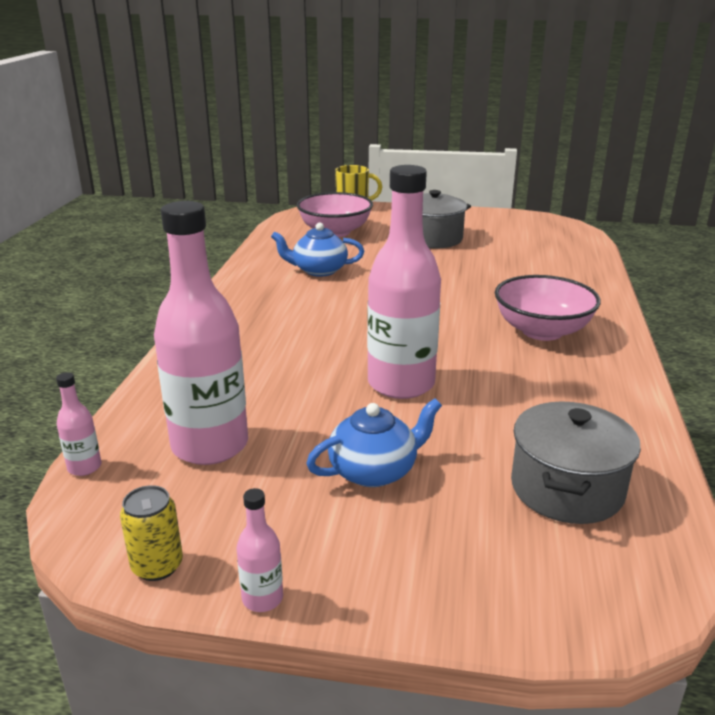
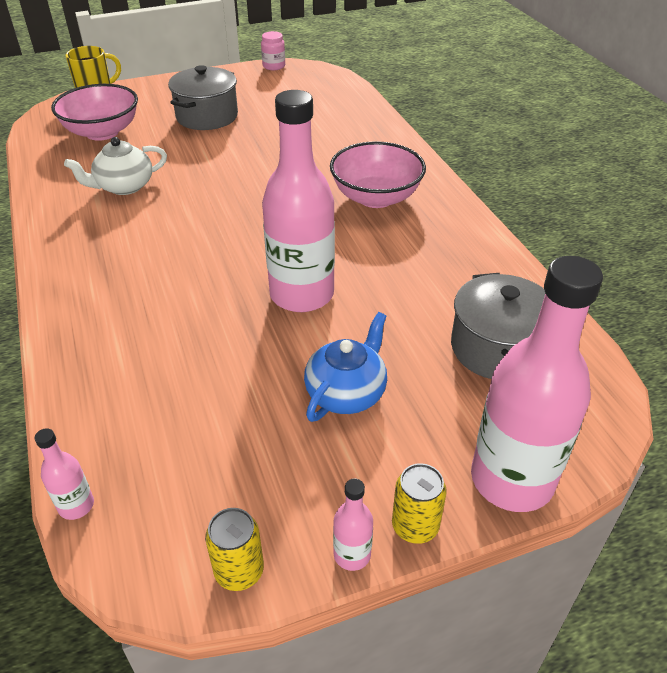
camera: 30 degrees left, 15 degrees up
pink bottle [154,201,248,465] -> pink bottle moved to [471,256,603,512]
blue teapot [271,223,364,277] -> white teapot [64,137,167,195]
none -> pink jar [261,31,285,70]
none -> yellow can [392,463,447,544]

